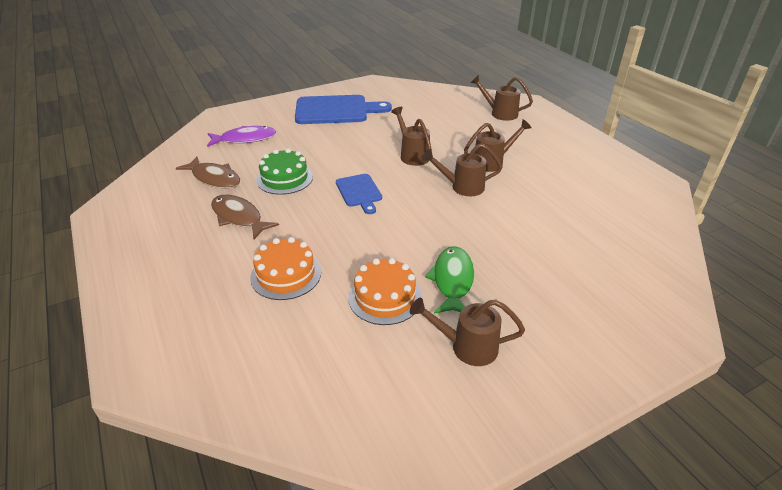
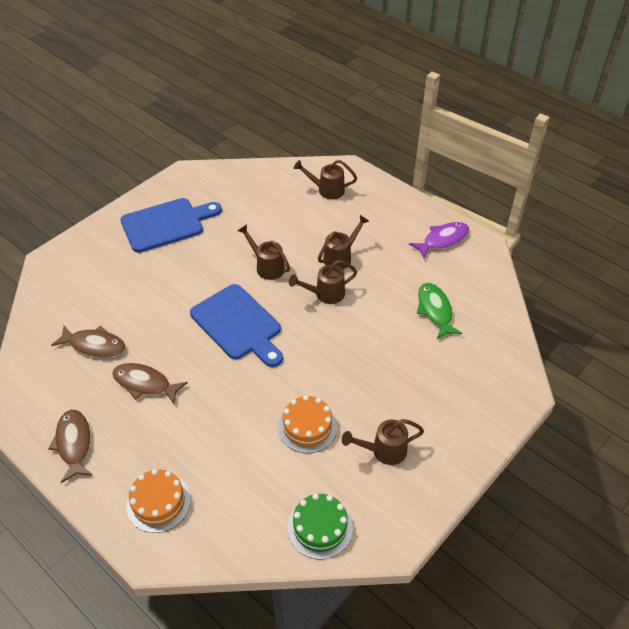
camera: 20 degrees left, 10 degrees up
purple fish [207,126,276,147] -> purple fish moved to [409,222,469,258]
orange cake [250,237,321,300] -> orange cake moved to [126,469,191,533]
green cake [256,149,313,195] -> green cake moved to [288,493,353,559]
blue cutting board [336,174,382,214] -> blue cutting board [190,284,283,367], size x1.82
green fish [425,246,474,314] -> green fish moved to [417,283,462,339]
none -> brown fish [48,410,93,483]

